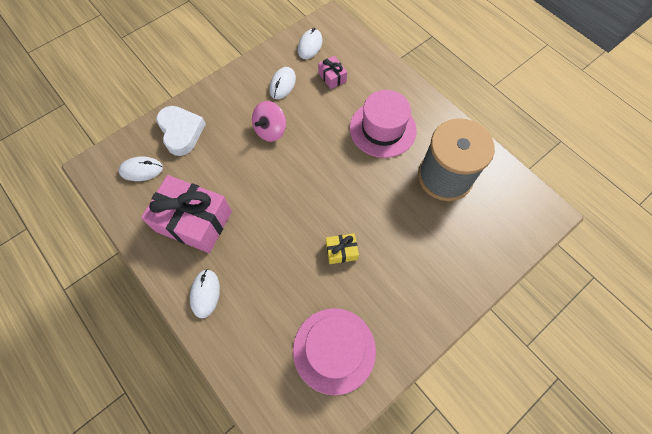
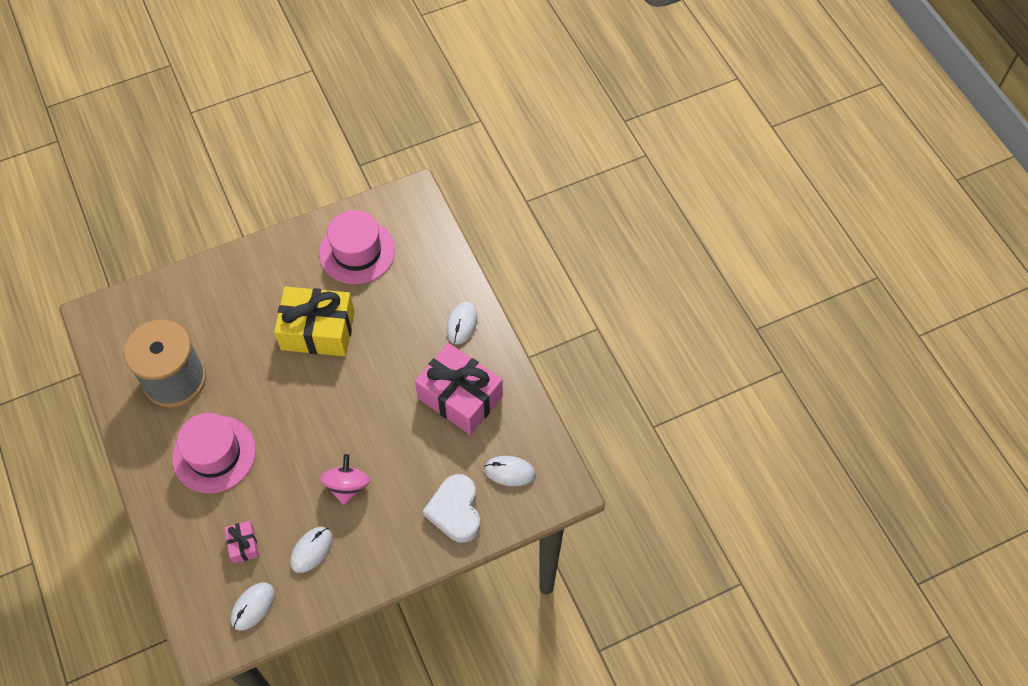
camera: 165 degrees left, 5 degrees down
pink spinning top [252,101,286,142] -> pink spinning top turned 45 degrees counterclockwise [320,454,370,505]
yellow gift [326,233,359,264] -> yellow gift [274,287,355,356], size x2.20

